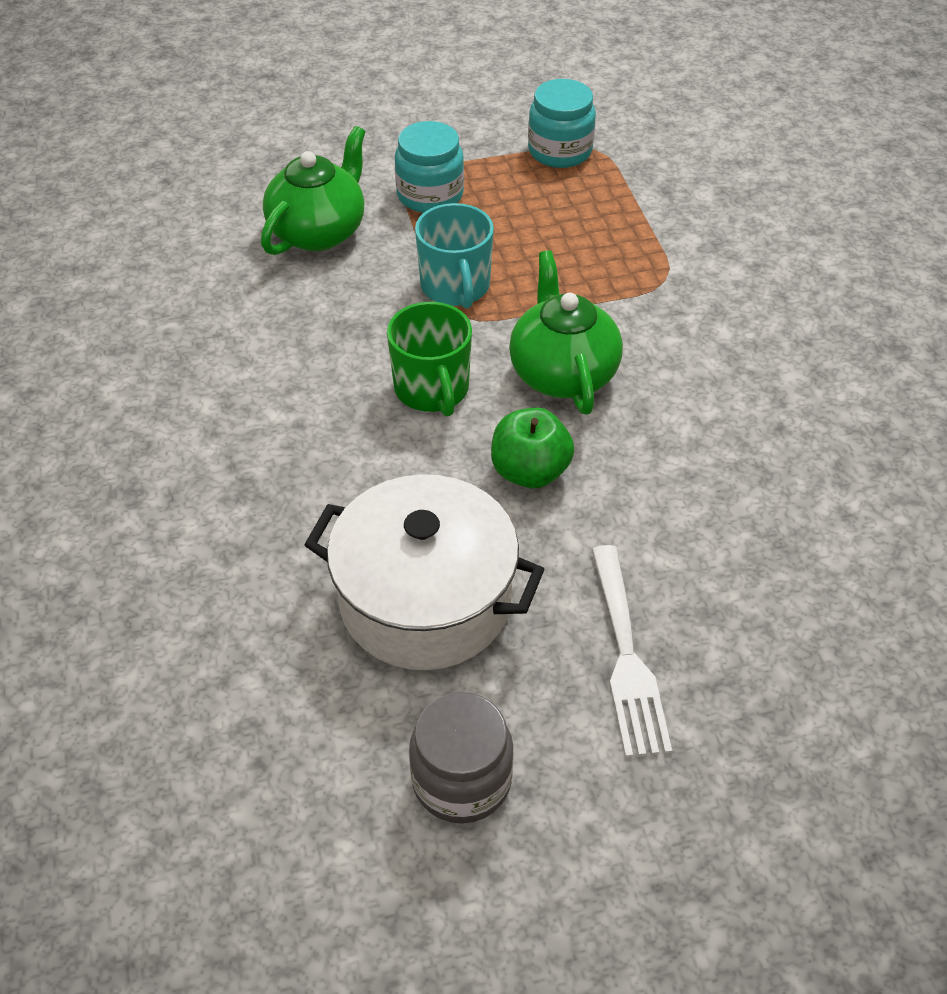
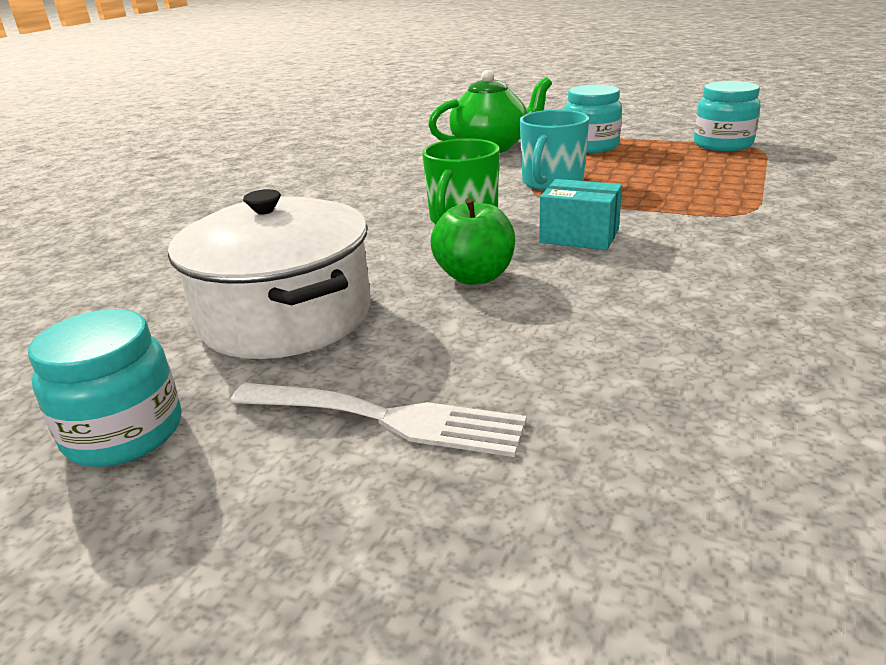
camera: 40 degrees right, 20 degrees down
grey jar [409,692,514,823] -> turquoise jar [28,309,181,467]
green teapot [509,250,623,415] -> turquoise box [539,179,622,250]
white fork [591,545,672,758] -> white fork turned 105 degrees counterclockwise [230,383,526,457]

